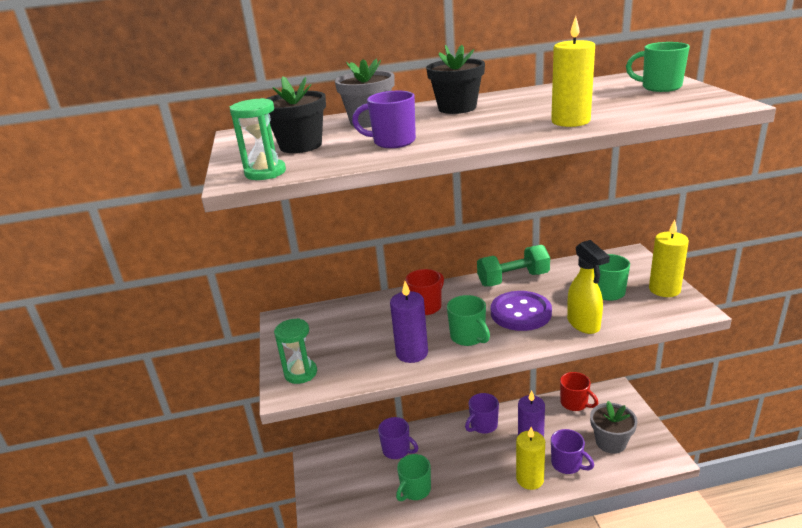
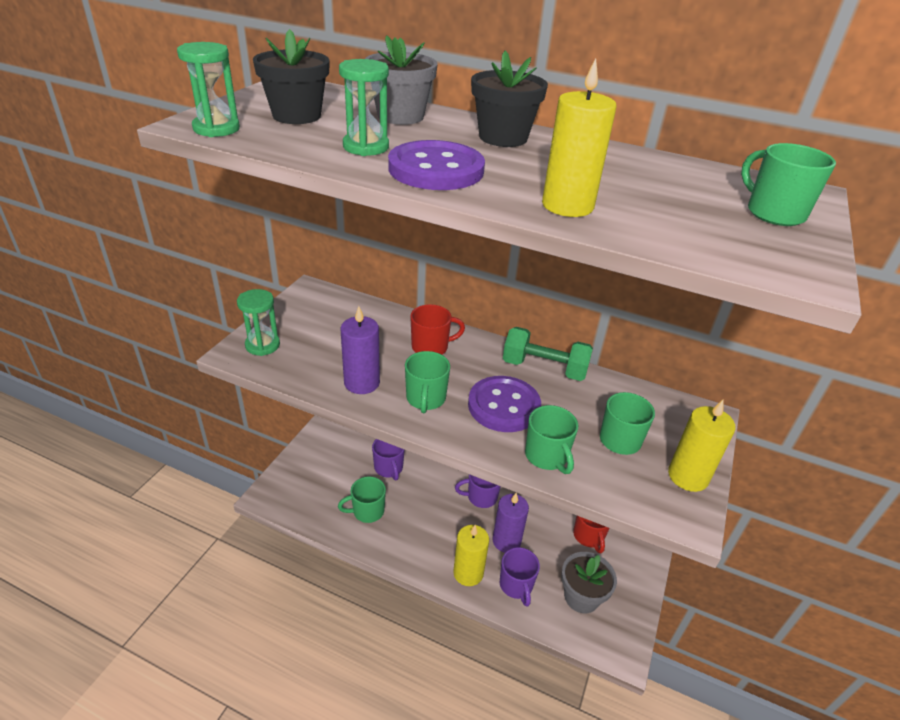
camera: 30 degrees right, 10 degrees up
purple mug [352,91,416,148] -> green hourglass [339,59,389,156]
yellow spray bottle [567,240,610,334] -> green mug [525,405,578,474]
none -> purple button [388,140,485,190]

